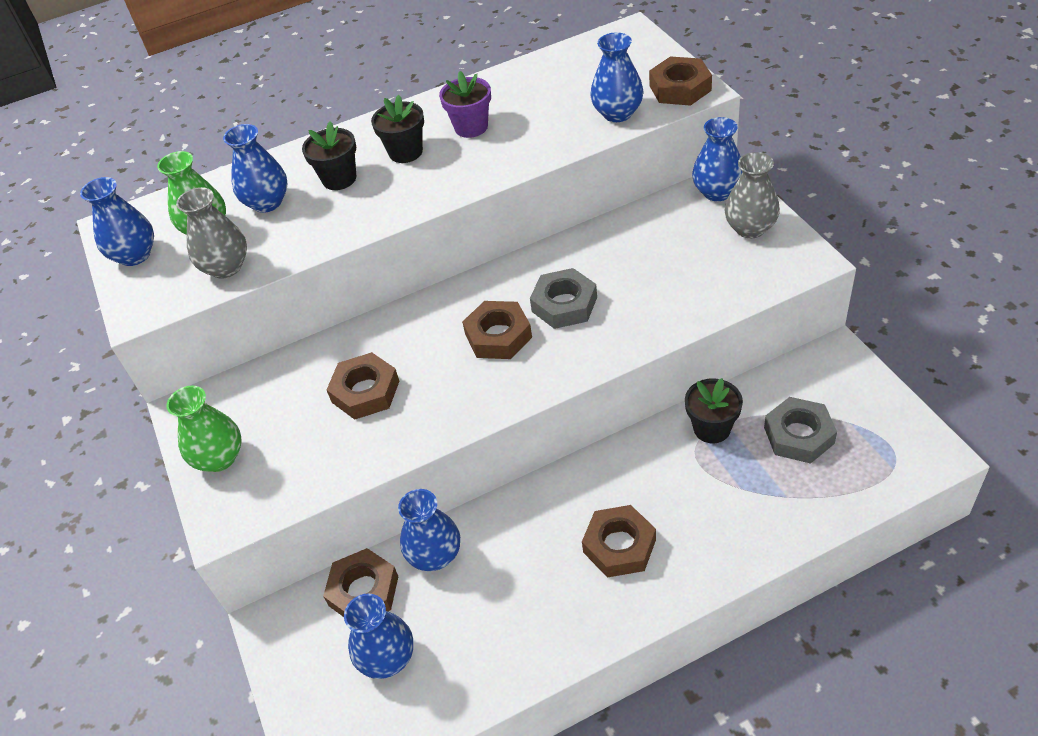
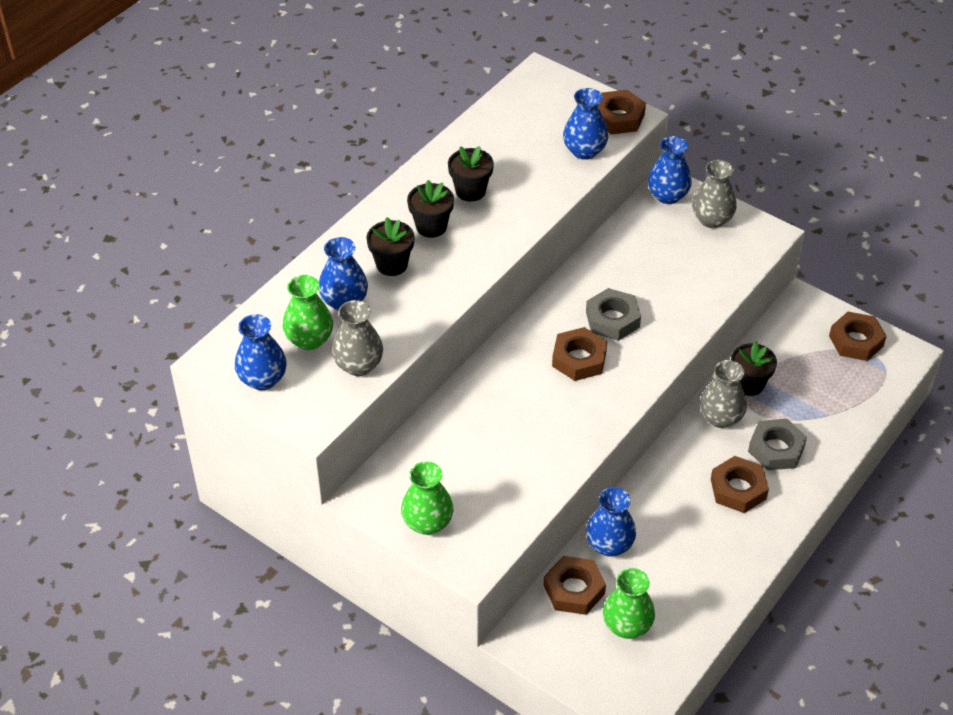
camera: 35 degrees left, 0 degrees up
brown nut [327,352,399,420] -> brown nut moved to [829,312,887,361]
blue vase [344,593,413,679] -> green vase [603,568,655,639]
purple flower pot [439,71,491,138] -> black flower pot [448,146,494,202]
grey nut [764,397,837,464] -> grey nut moved to [748,419,807,470]
none -> grey vase [700,360,747,428]

